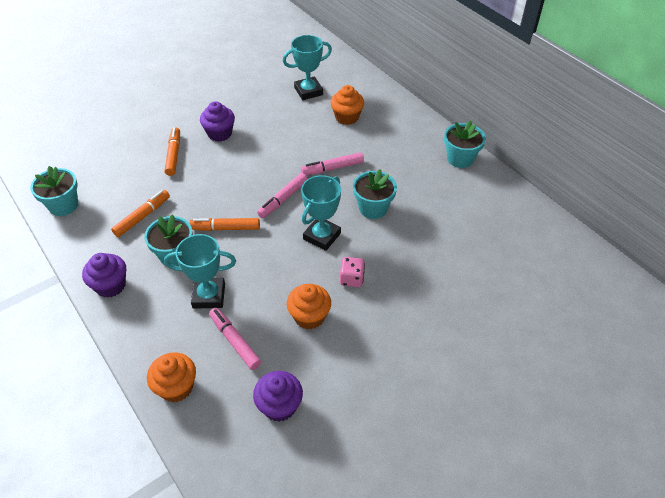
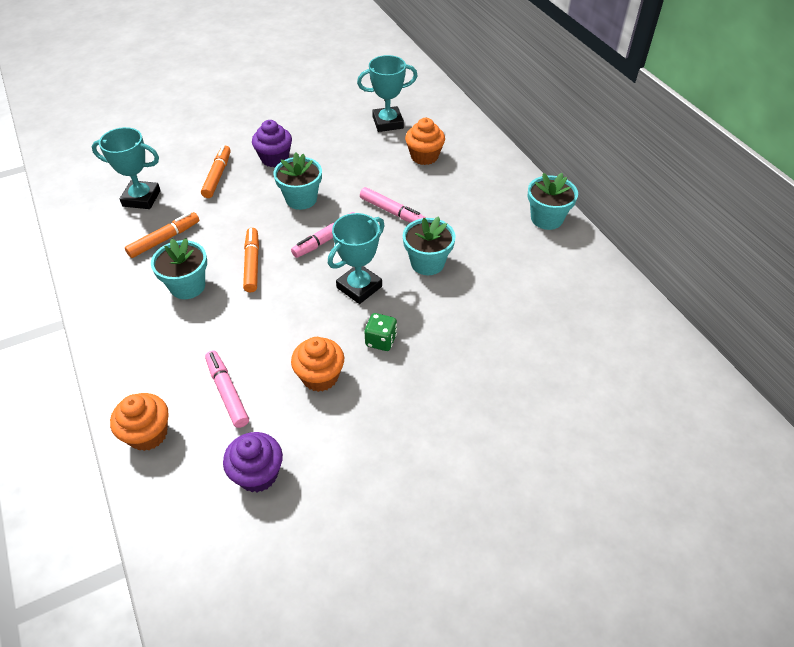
camera: 10 degrees right, 0 degrees up
turquoise flower pot [30,166,78,216] -> turquoise flower pot moved to [273,152,322,210]
purple cupcake [82,253,126,298] -> none
turquoise trophy [164,234,236,309] -> turquoise trophy moved to [91,127,161,209]
orange marker [189,218,260,231] -> orange marker turned 75 degrees clockwise [243,228,259,292]
pink marker [301,152,364,175] -> pink marker turned 135 degrees counterclockwise [360,187,425,223]
pink dice [340,257,365,287] -> green dice [364,313,397,351]

